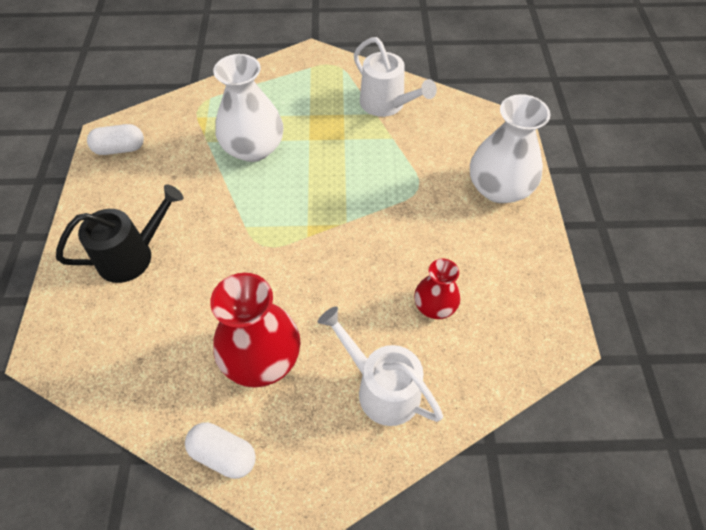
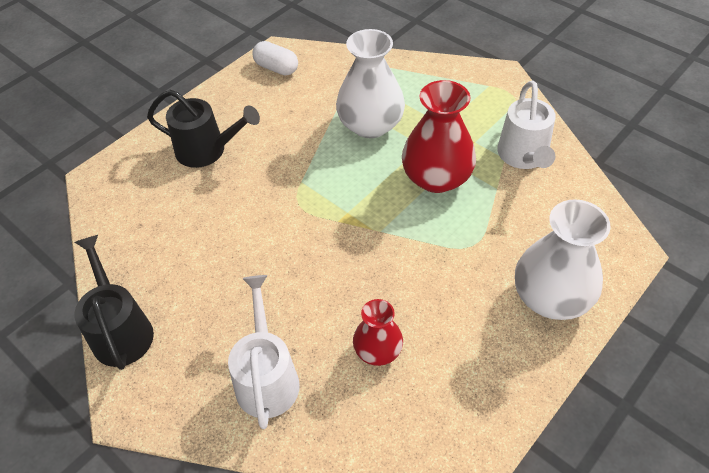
camera: 45 degrees right, 5 degrees down
white capsule [185,422,256,479] -> black watering can [74,235,154,370]
red vase [210,273,300,388] -> red vase moved to [402,80,476,193]

